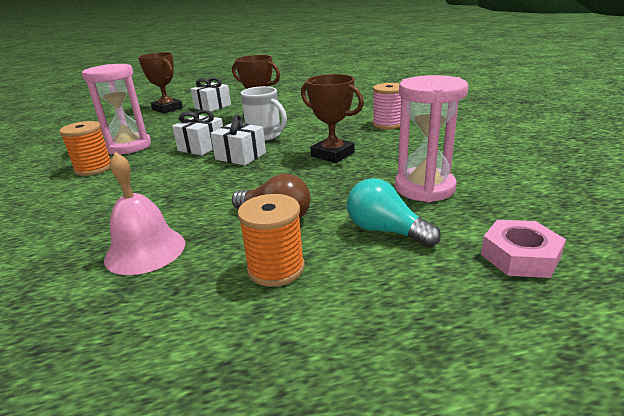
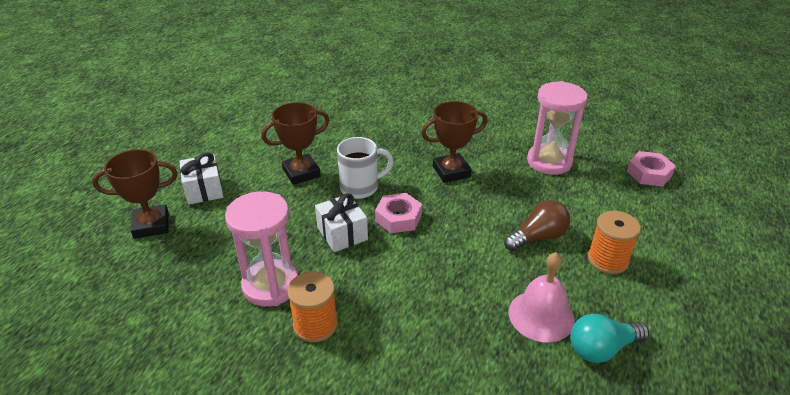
camera: 60 degrees left, 10 degrees up
white gift [210,115,266,165] -> pink nut [375,193,422,233]
turquoise light bulb [347,178,441,247] -> turquoise light bulb moved to [571,314,649,363]
pink spool [372,83,401,130] -> none

